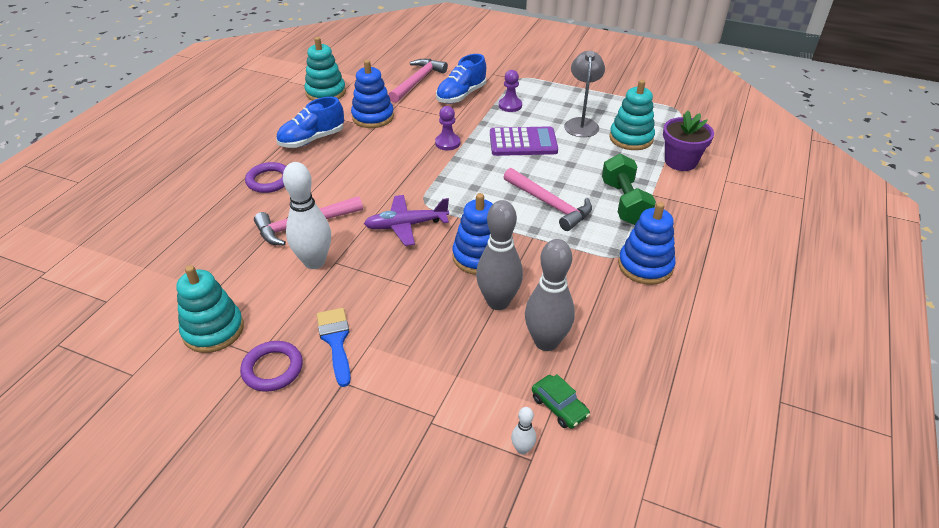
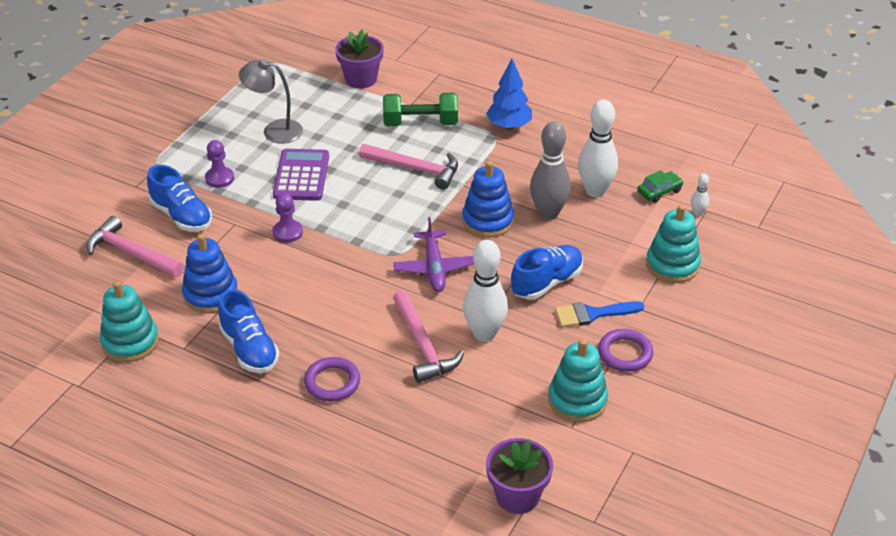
camera: 85 degrees left, 0 degrees up
pink hammer [504,168,592,231] -> pink hammer turned 60 degrees clockwise [359,144,458,190]
grey bowling pin [525,239,575,351] -> white bowling pin [578,99,618,197]
turquoise stacking toy [609,80,655,150] -> turquoise stacking toy moved to [646,204,701,283]
blue stacking toy [618,202,676,285] -> blue tree [486,58,532,129]
none -> purple flower pot [486,438,553,514]
none -> blue shoe [511,245,583,300]

